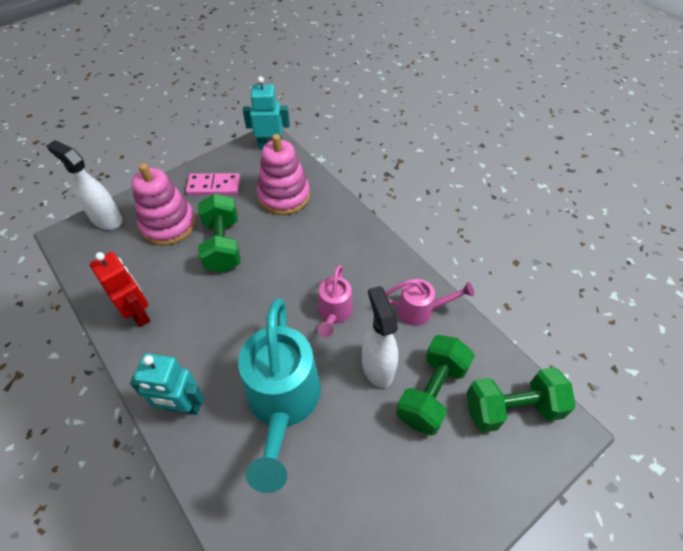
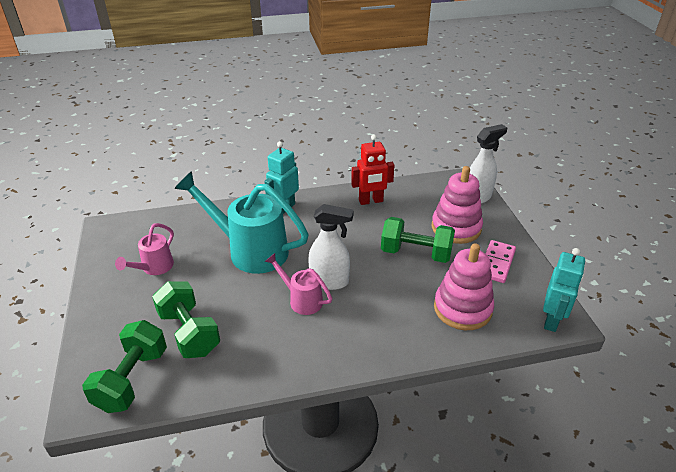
camera: 115 degrees right, 15 degrees down
white spray bottle [362,286,398,388] -> white spray bottle moved to [308,204,354,290]
pink watering can [385,279,474,326] -> pink watering can moved to [115,223,174,275]

